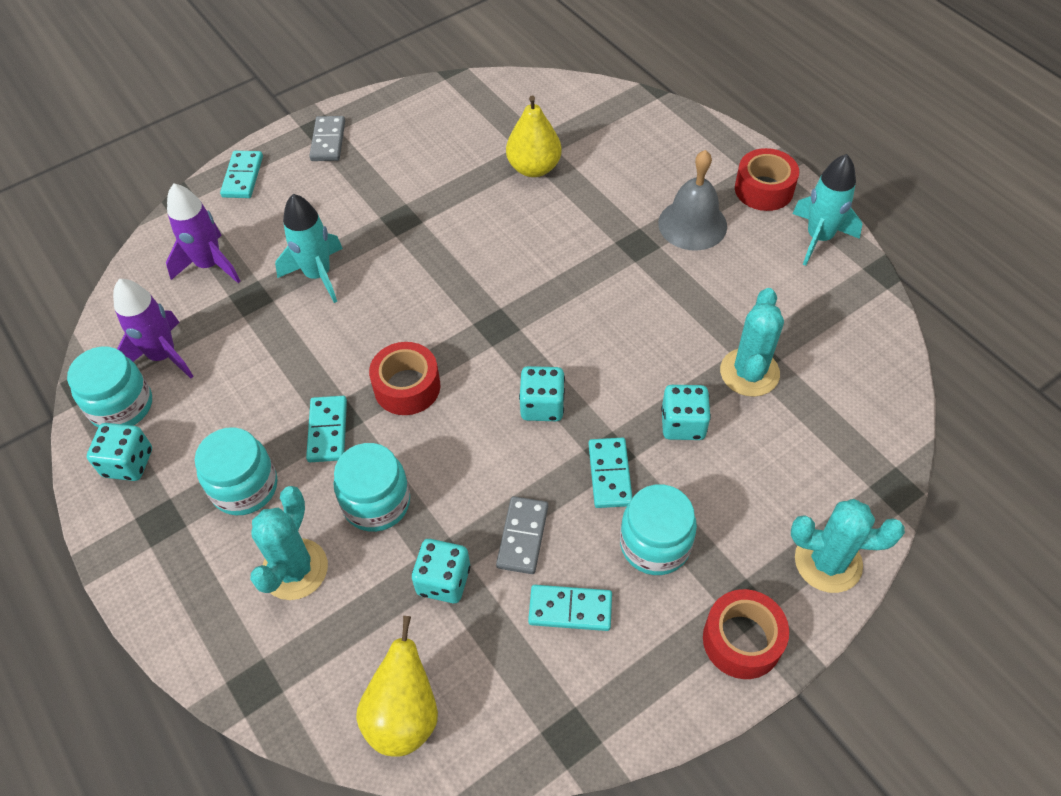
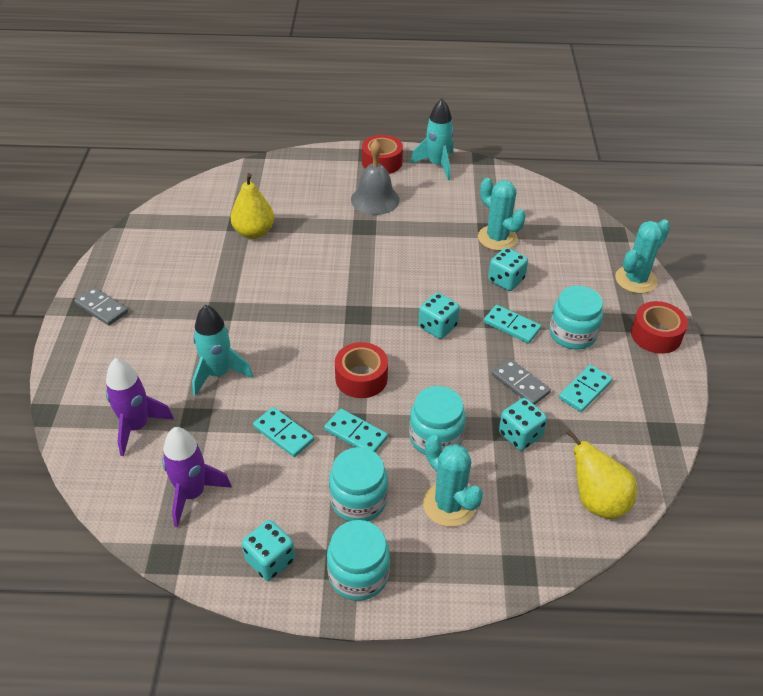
camera: 55 degrees left, 10 degrees down
turquoise jar [67,347,152,427] -> turquoise jar moved to [327,520,390,601]
turquoise domino [220,151,263,198] -> turquoise domino moved to [253,407,314,457]

